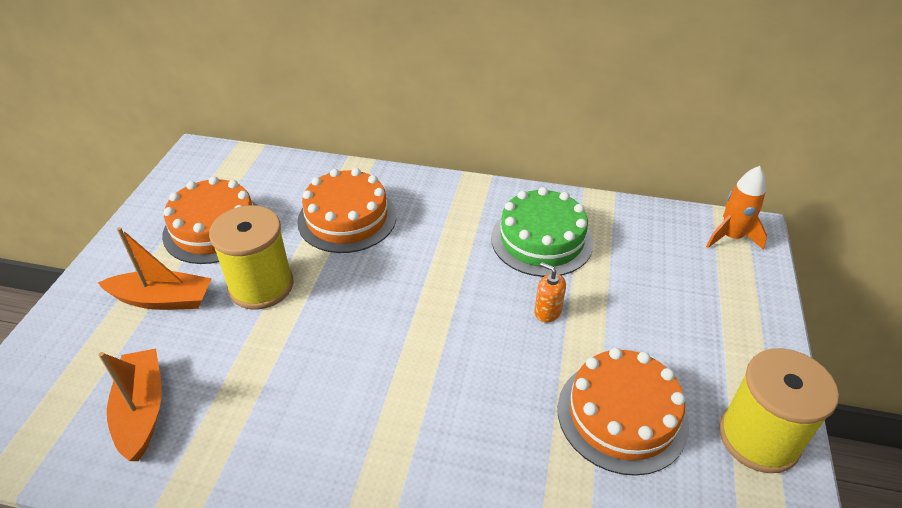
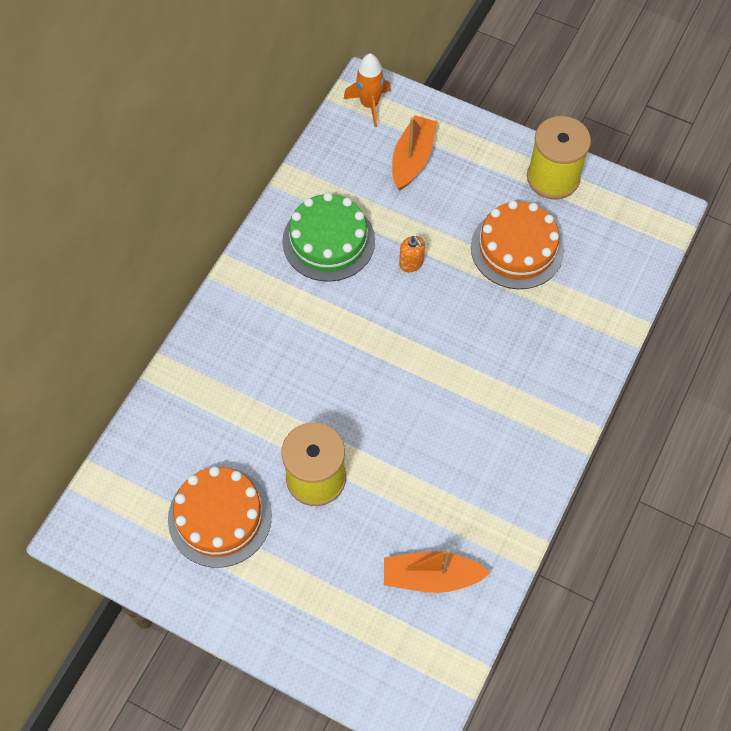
camera: 75 degrees left, 20 degrees up
orange boat [98,227,212,310] -> orange boat moved to [392,115,437,190]
orange cake [297,168,396,253] -> none
orange soap dispenser [534,262,566,322] -> orange soap dispenser turned 90 degrees counterclockwise [399,236,425,272]

